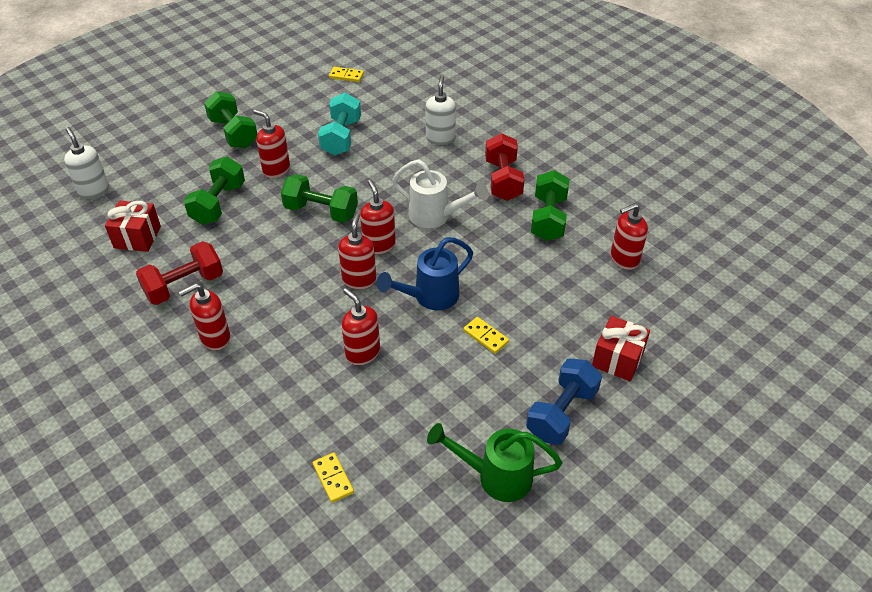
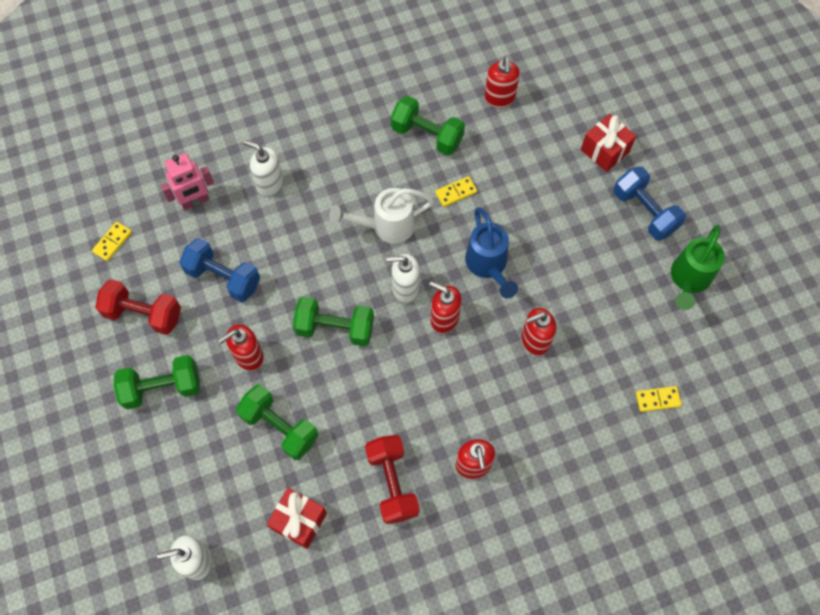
camera: 70 degrees left, 20 degrees up
green dumbbell [281,174,358,223] -> green dumbbell turned 60 degrees clockwise [293,297,374,346]
turquoise dumbbell [318,93,361,156] -> blue dumbbell [179,238,260,302]
red soap dispenser [360,180,396,254] -> white soap dispenser [386,254,420,303]
white watering can [392,159,489,228] -> white watering can turned 150 degrees counterclockwise [329,188,434,244]
yellow domino [463,317,509,354] -> yellow domino moved to [435,176,477,207]
red dumbbell [485,133,525,201] -> red dumbbell moved to [95,279,181,335]
none -> pink robot [161,153,214,210]

